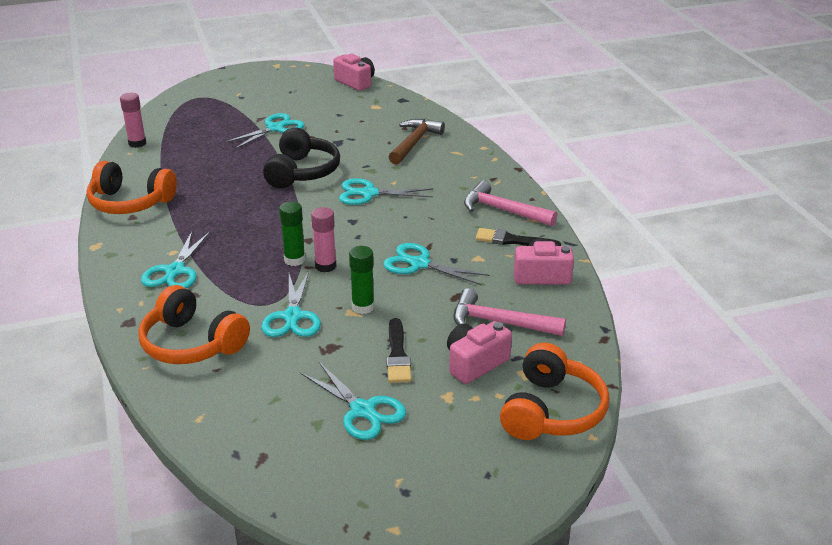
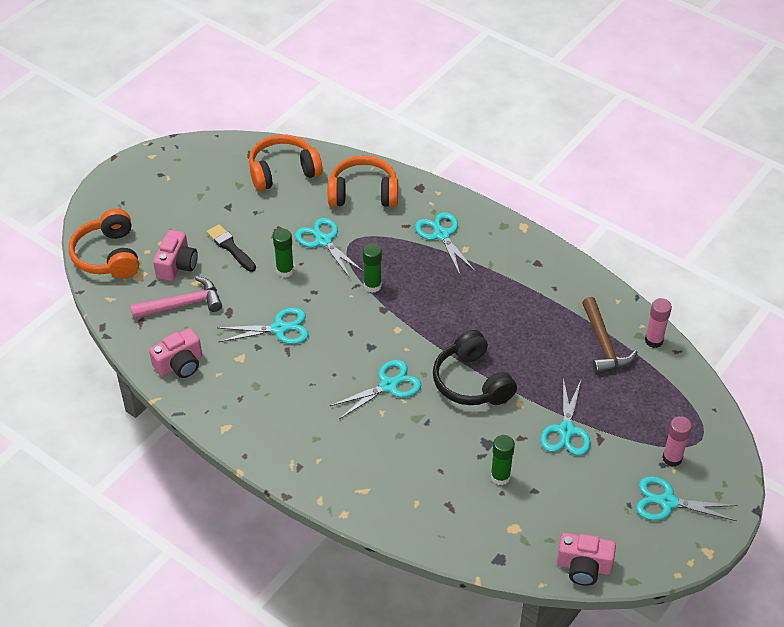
camera: 145 degrees right, 15 degrees up
orange headphones [86,161,177,214] -> orange headphones moved to [249,134,323,191]
turquoise scissors [300,361,406,440] -> turquoise scissors moved to [636,476,738,521]
pink glue stick [311,207,336,272] -> pink glue stick moved to [662,416,692,467]
brown hammer [389,119,445,165] -> brown hammer moved to [582,297,637,374]
pink hammer [464,180,557,226] -> none
black brush [476,228,561,246] -> none
none -> green glue stick [491,435,515,485]

